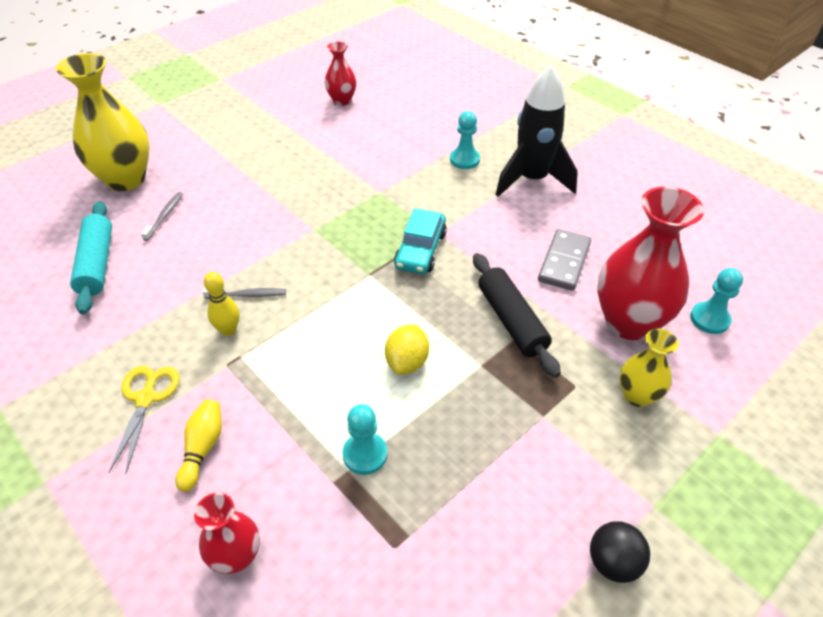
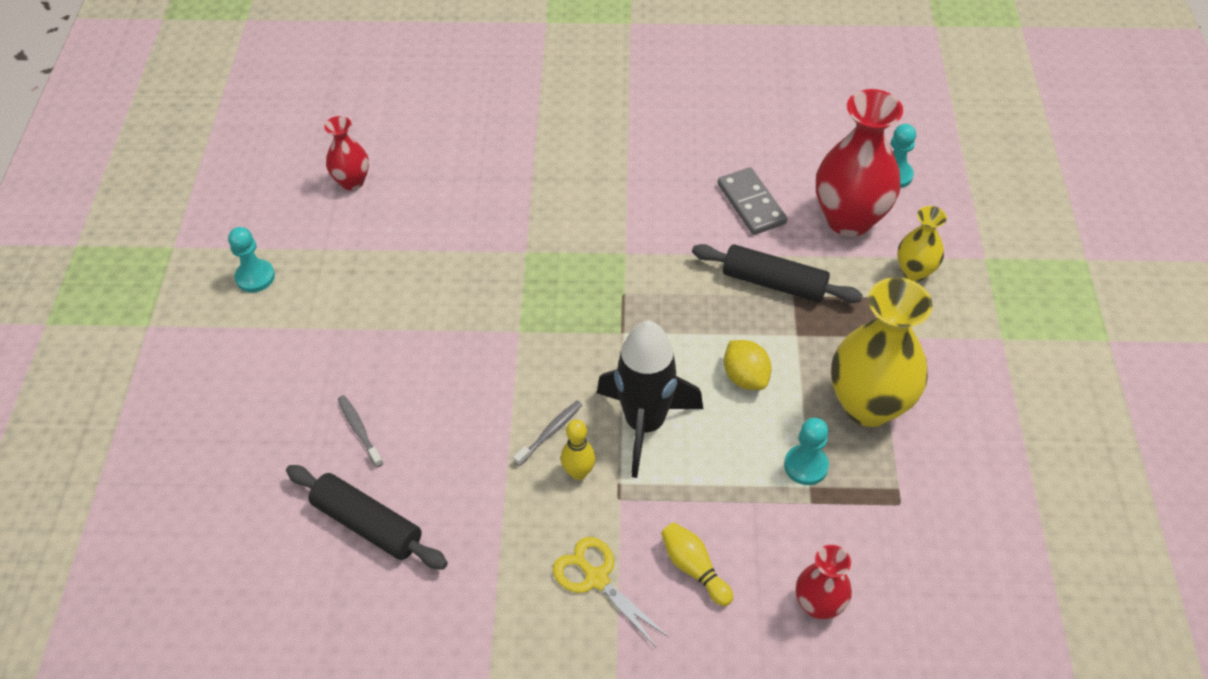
camera: 45 degrees left, 5 degrees up
yellow vase [56,53,149,191] -> yellow vase moved to [831,277,933,427]
turquoise rolling pin [70,201,112,314] -> black rolling pin [286,465,448,570]
turquoise car [394,208,447,274] -> none
turquoise pawn [450,111,480,169] -> turquoise pawn moved to [228,227,275,293]
black rocket [496,64,578,197] -> black rocket moved to [597,321,703,478]
black ball [590,521,650,583] -> none

